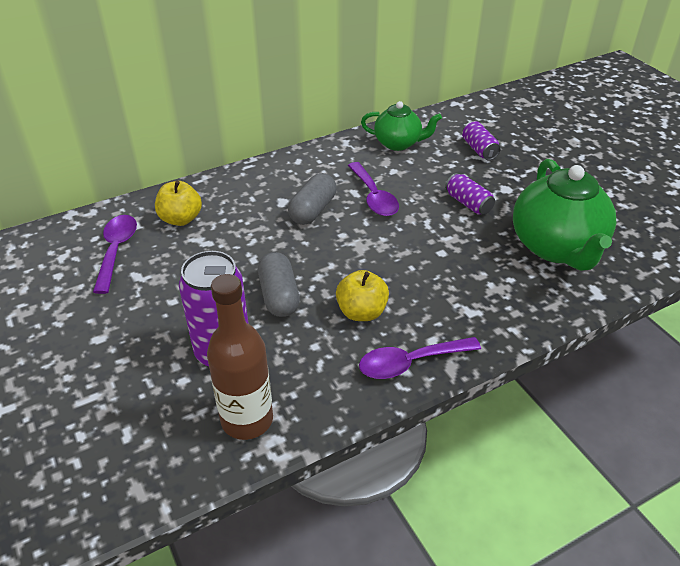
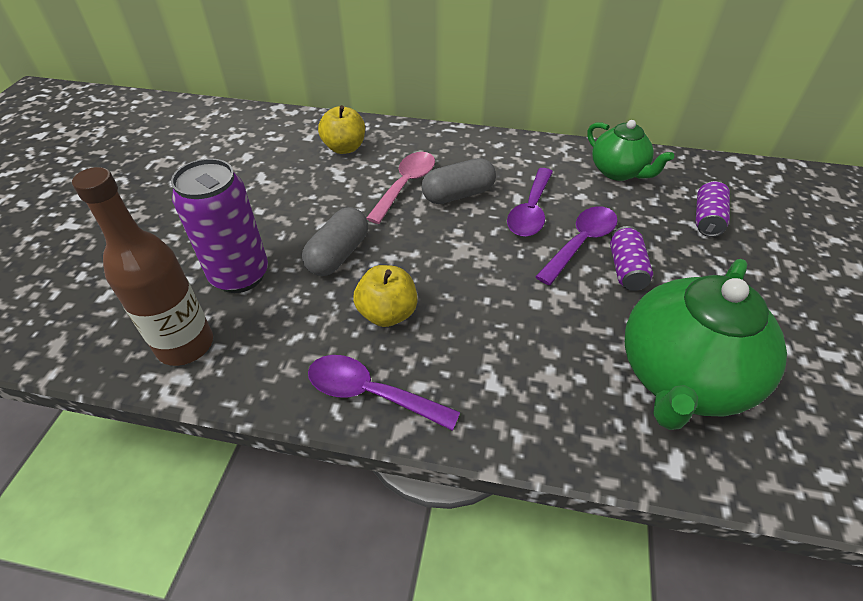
camera: 40 degrees right, 5 degrees up
purple spoon [93,215,137,294] -> purple spoon moved to [535,206,618,285]
none -> pink spoon [366,152,435,224]

